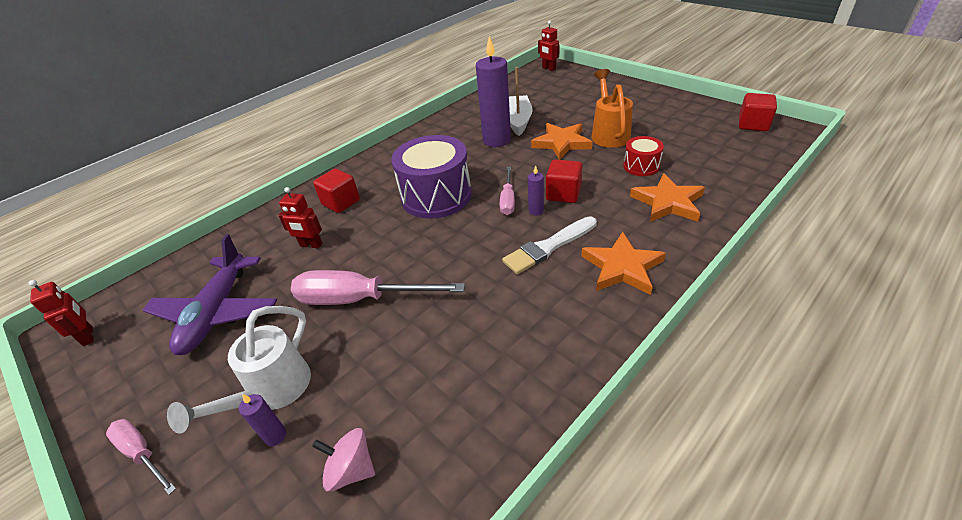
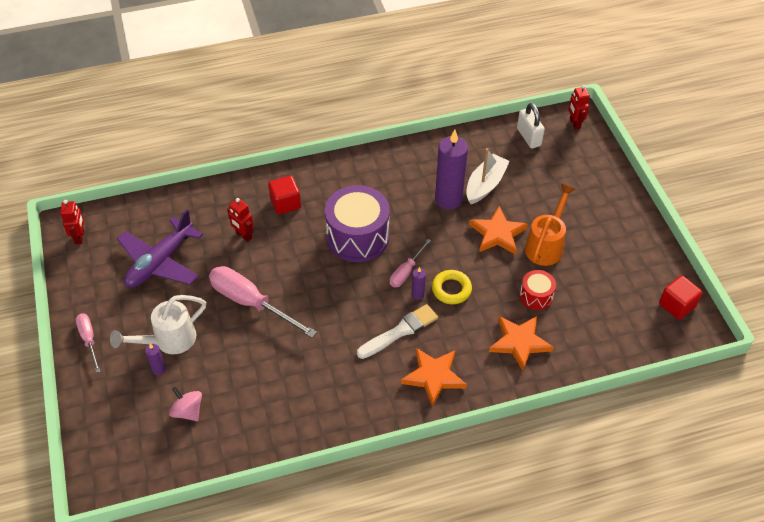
camera: 25 degrees right, 10 degrees up
white brush [502,216,597,274] -> white brush turned 150 degrees clockwise [357,304,438,359]
red cube [546,159,582,203] -> yellow ring [432,270,472,304]
none -> white padlock [517,103,545,148]

